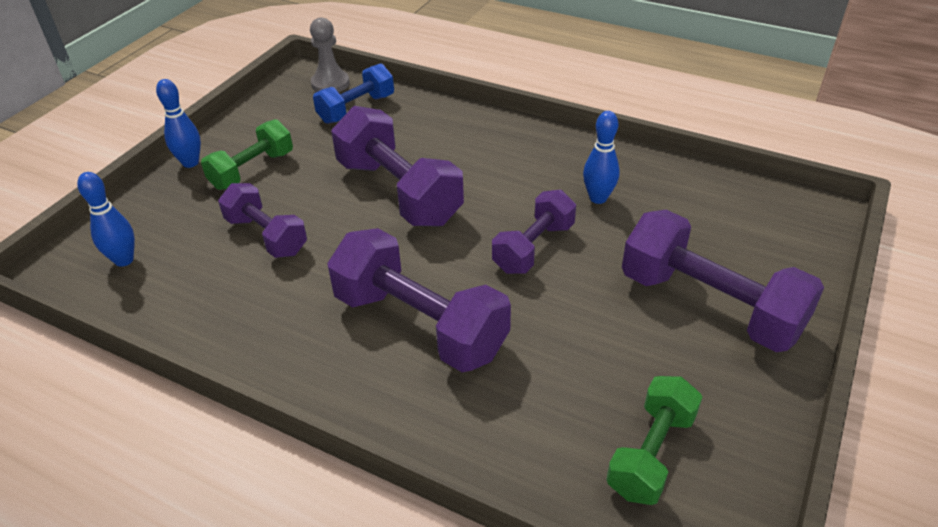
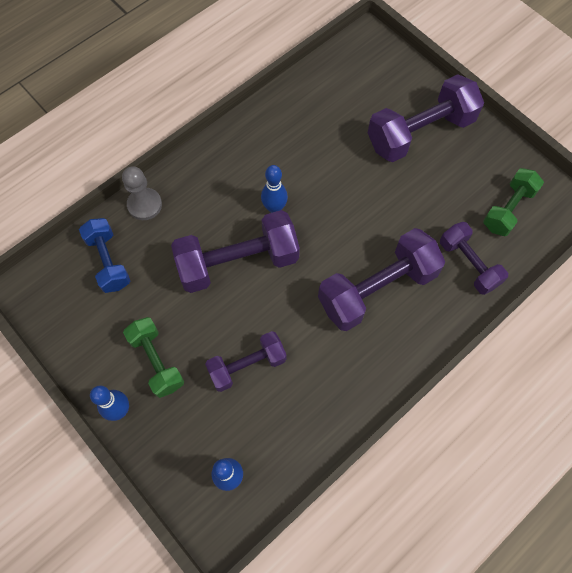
camera: 70 degrees left, 25 degrees up
grey pawn [310,18,350,92] -> grey pawn moved to [122,166,162,220]
purple dumbbell [492,190,576,274] -> purple dumbbell moved to [440,222,508,295]
blue bowling pin [583,111,620,204] -> blue bowling pin moved to [261,165,288,213]
green dumbbell [606,376,703,505] -> green dumbbell turned 75 degrees clockwise [483,168,544,236]

